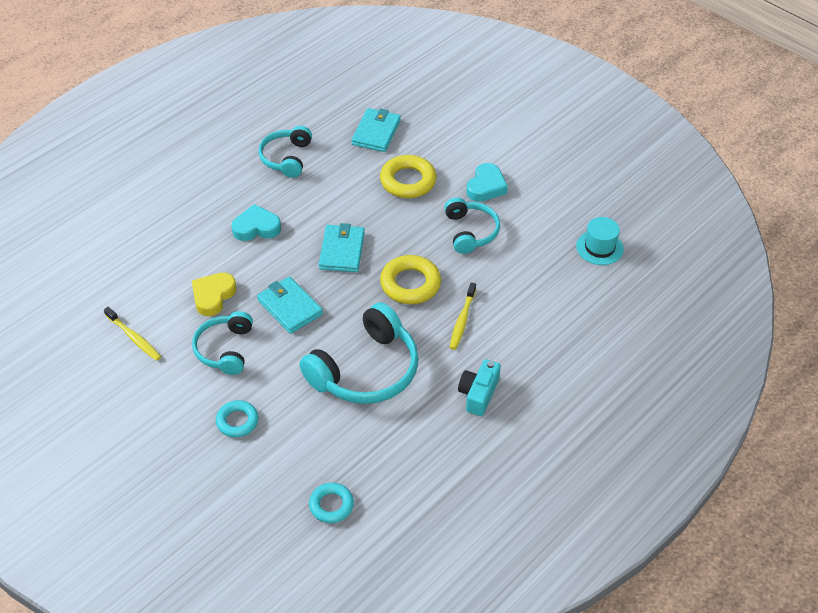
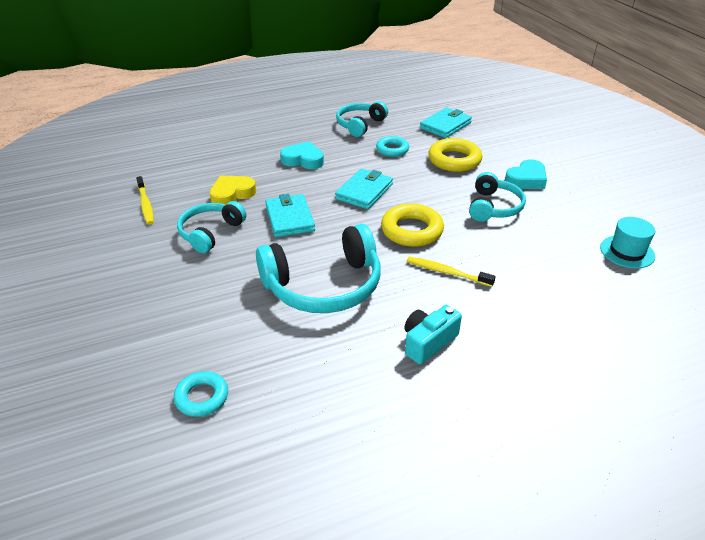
camera: 25 degrees right, 10 degrees down
turquoise ring [216,400,259,437] -> turquoise ring moved to [376,136,409,157]
yellow toothbrush [450,282,476,350] -> yellow toothbrush turned 75 degrees clockwise [407,257,496,287]

